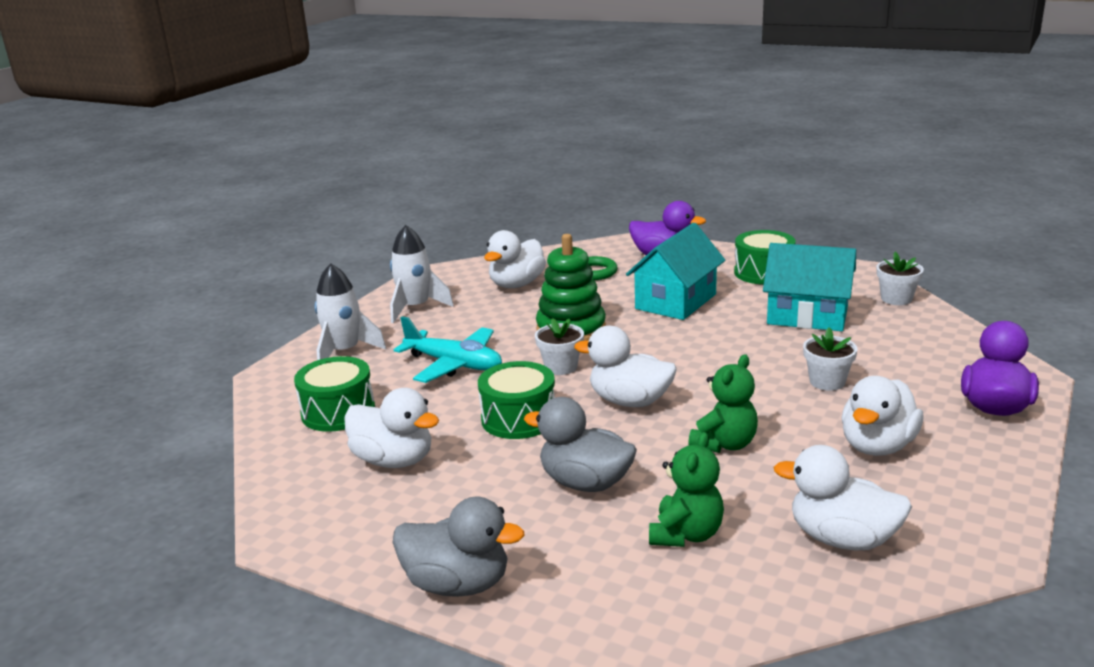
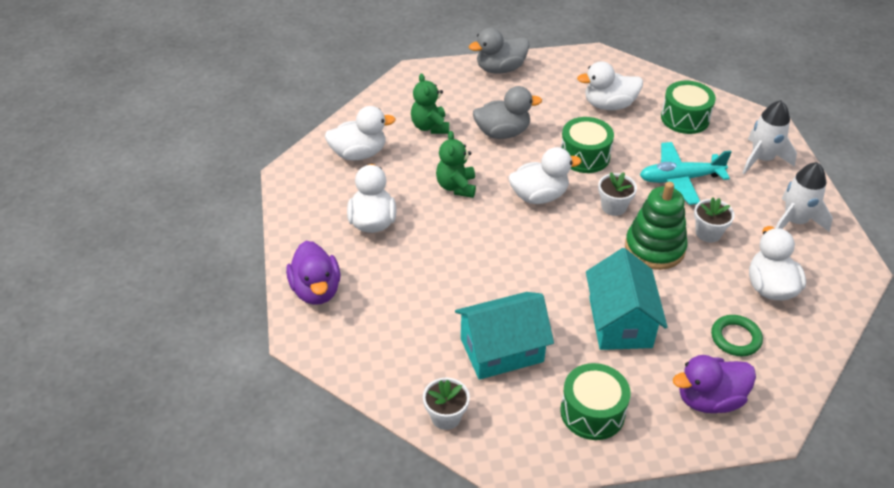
camera: 140 degrees right, 20 degrees up
white flower pot [803,327,858,391] -> white flower pot moved to [694,197,734,243]

